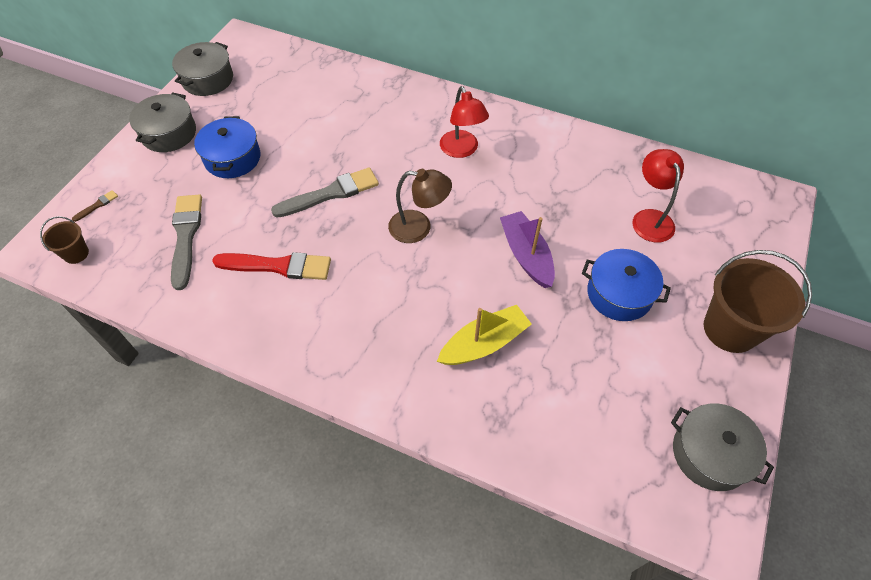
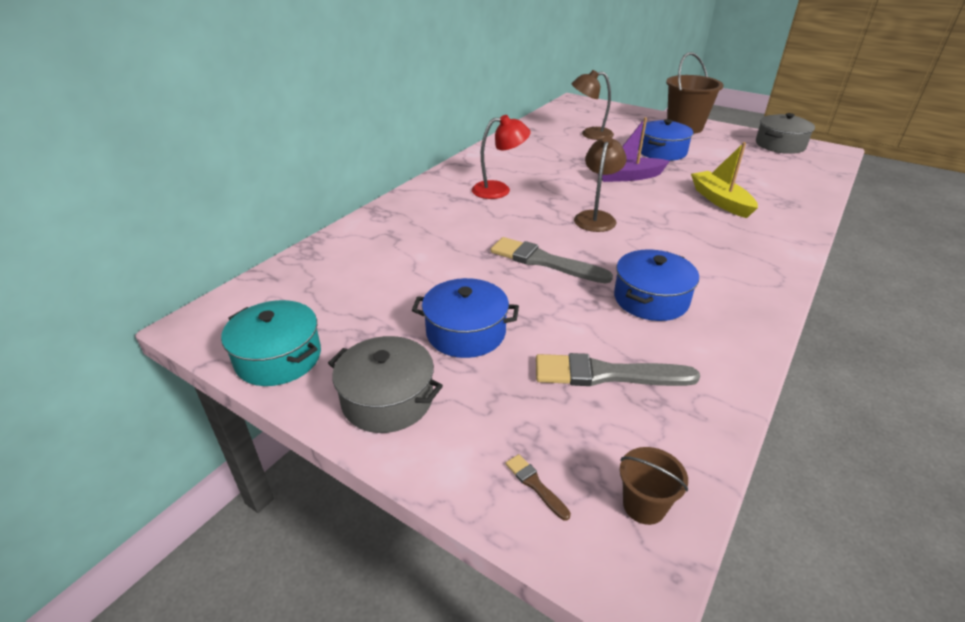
camera: 80 degrees left, 20 degrees down
grey pot [172,42,233,96] -> turquoise pot [221,300,321,386]
red brush [212,252,331,280] -> blue pot [614,249,699,321]
grey brush [271,167,379,218] -> grey brush turned 45 degrees counterclockwise [491,237,613,284]
red lamp [632,149,684,243] -> brown lamp [571,70,614,140]

